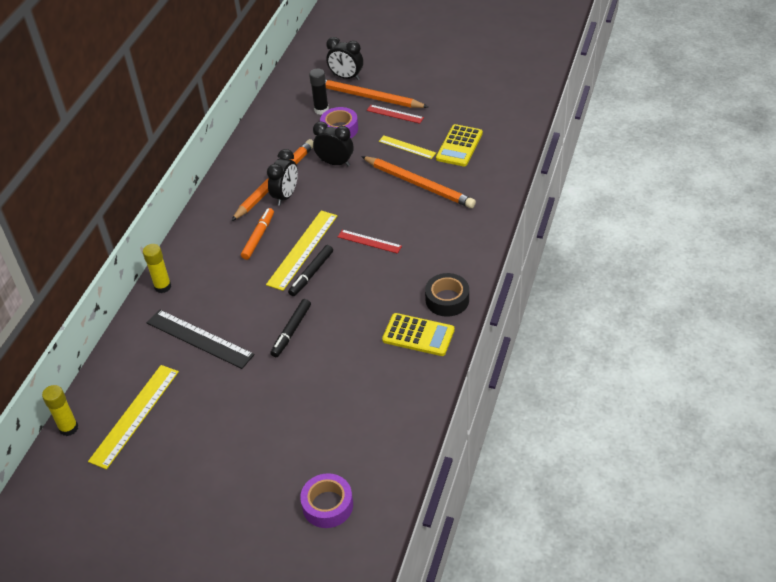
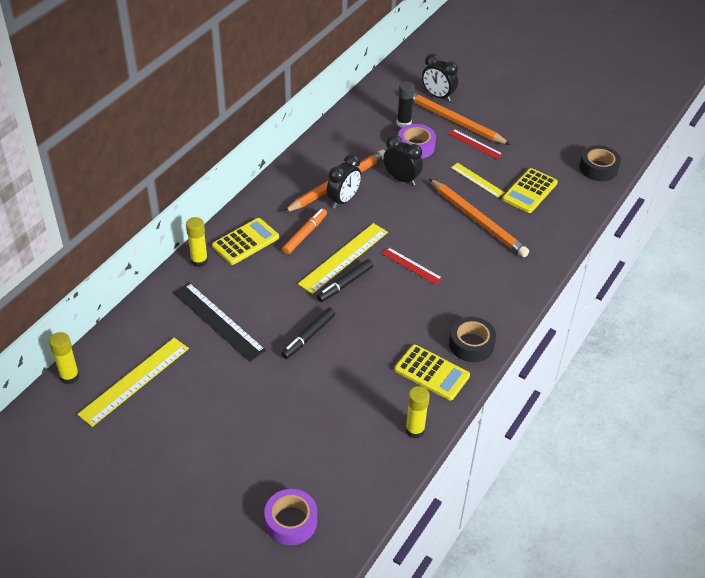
camera: 10 degrees right, 0 degrees up
none -> yellow calculator [212,218,279,265]
none -> yellow glue stick [405,386,430,439]
none -> black tape [579,145,621,181]

